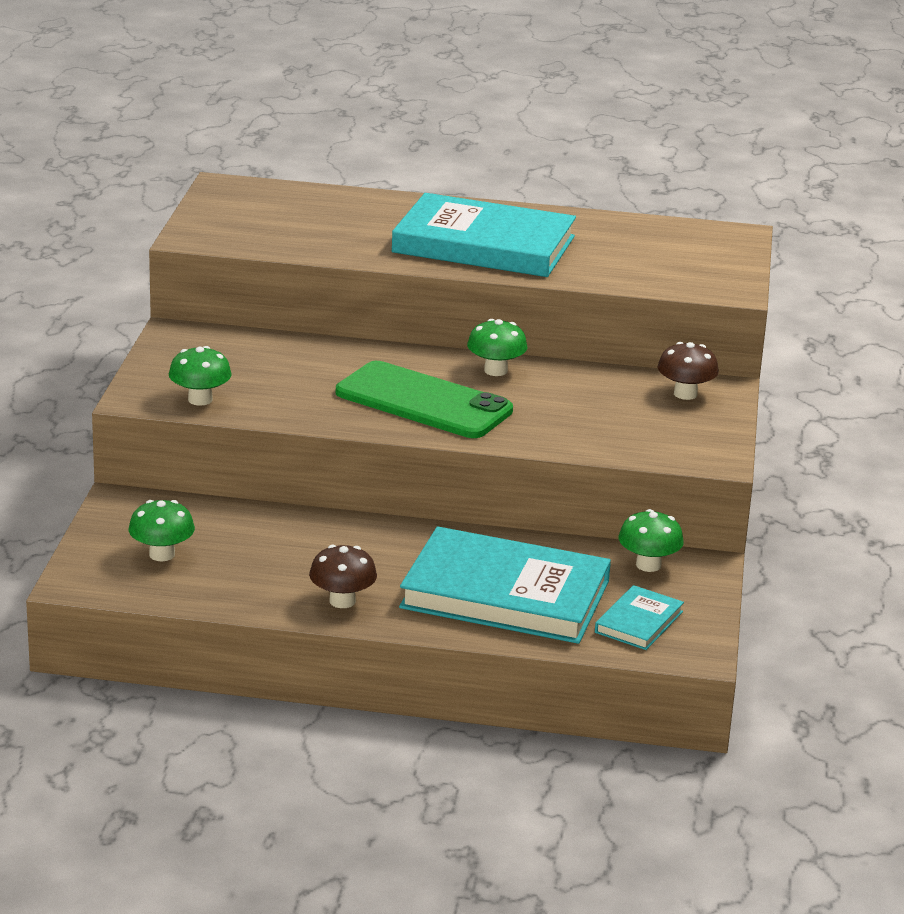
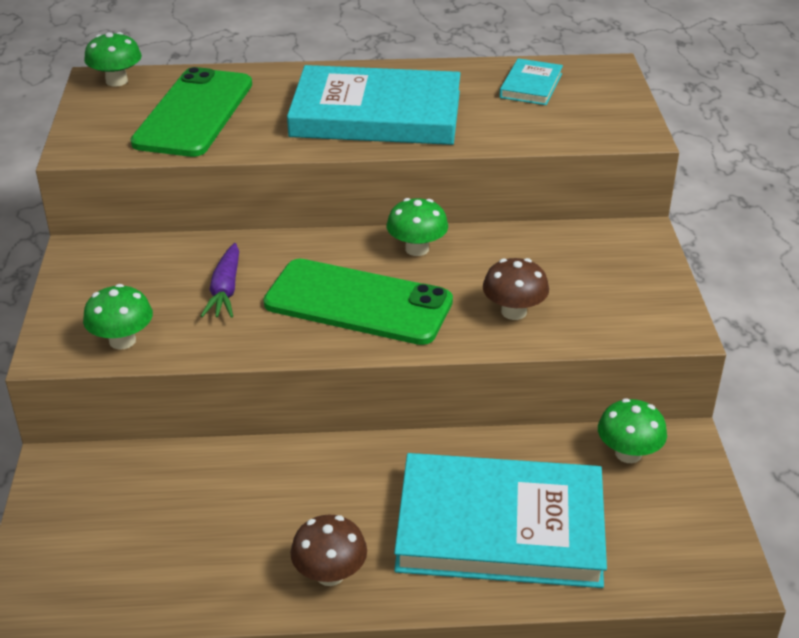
camera: 10 degrees left, 10 degrees up
green mushroom [128,500,195,561] -> green mushroom moved to [84,32,142,87]
turquoise book [595,585,684,650] -> turquoise book moved to [499,58,563,105]
brown mushroom [658,342,719,400] -> brown mushroom moved to [483,258,549,320]
none -> green phone [131,67,252,157]
none -> purple carrot [201,243,239,318]

